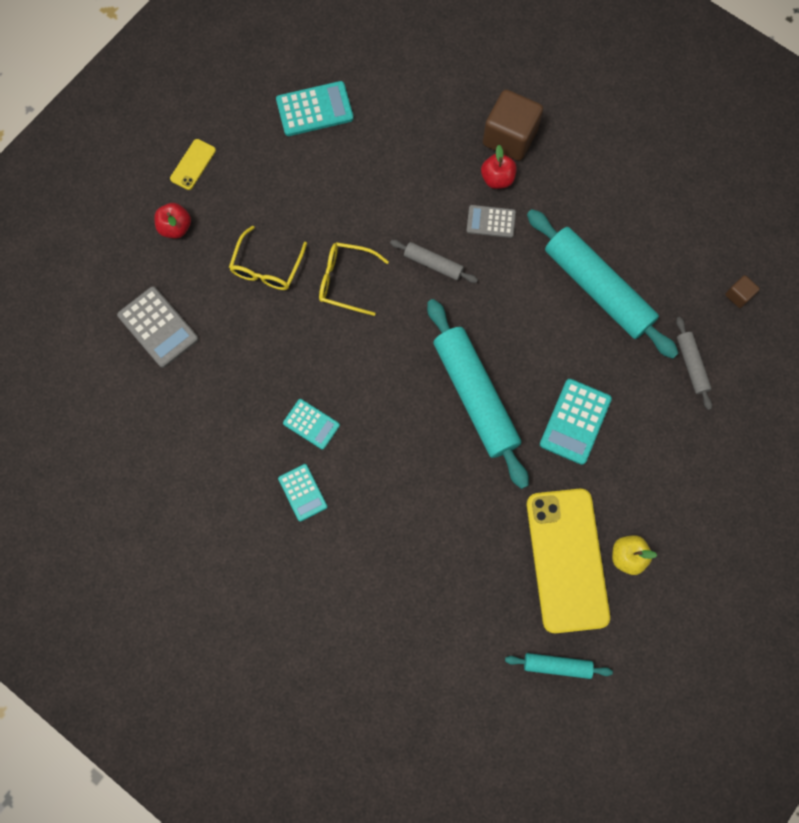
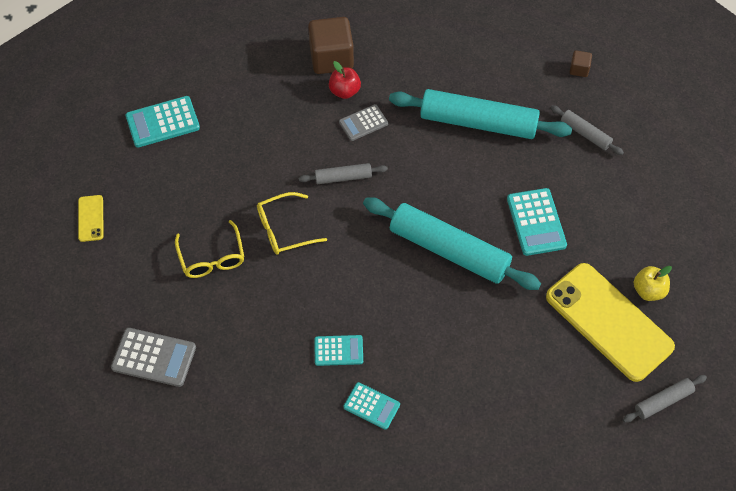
camera: 35 degrees left, 15 degrees down
red apple [154,203,191,239] -> none
turquoise calculator [276,81,354,136] -> turquoise calculator turned 150 degrees counterclockwise [126,96,200,147]
turquoise rolling pin [505,653,613,679] -> grey rolling pin [623,375,707,423]

